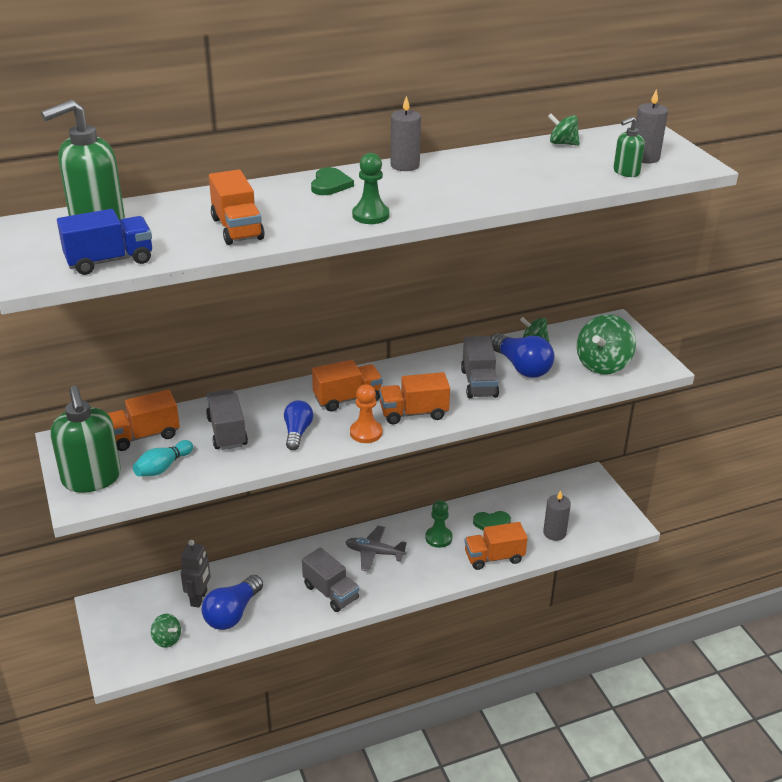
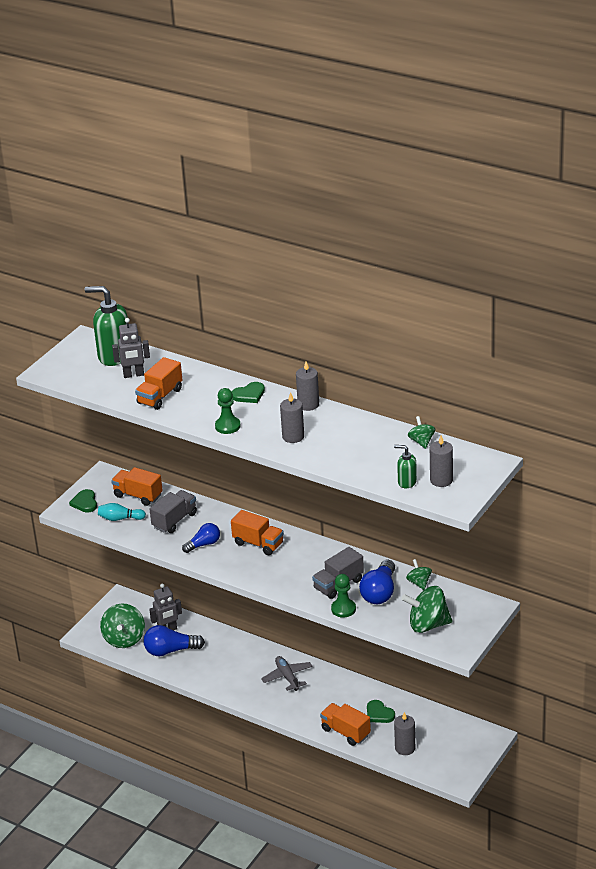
camera: 55 degrees right, 0 degrees up
green soap dispenser [51,386,121,493] -> green heart [69,489,97,513]
blue truck [57,209,152,275] -> none
green spinning top [151,614,181,648] -> green spinning top [100,603,145,648], size x1.84
grey truck [302,547,359,612] -> none
orange pawn [350,384,382,443] -> none
orange truck [379,372,450,424] -> none
green pawn [425,500,452,548] -> green pawn moved to [331,574,356,618]
none -> grey robot [112,318,150,378]
none -> grey candle [280,392,304,443]

